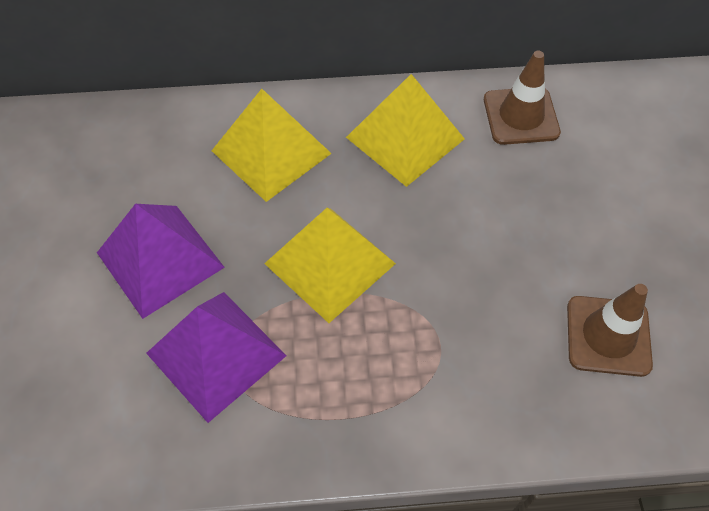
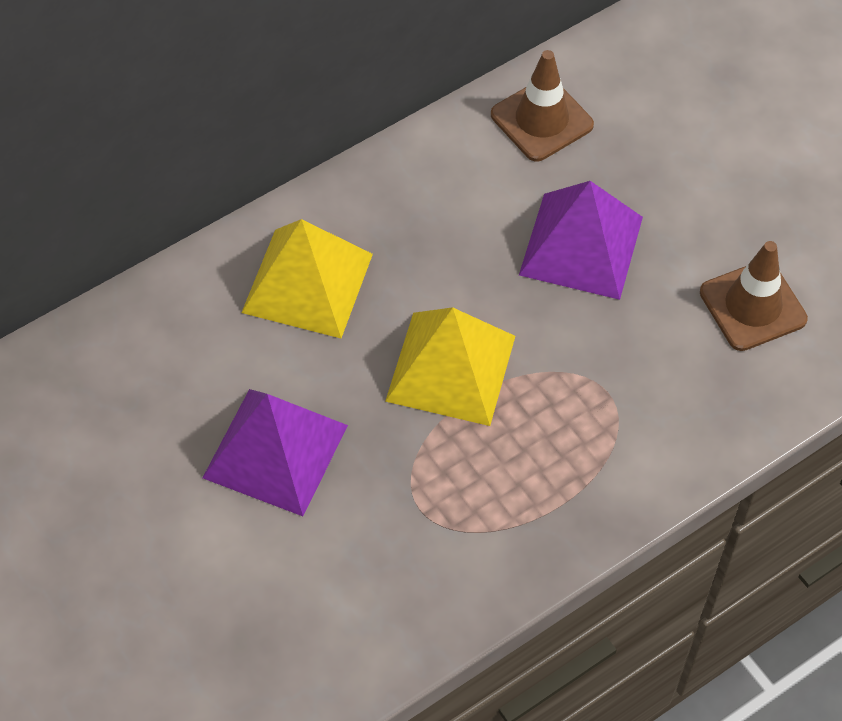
camera: 30 degrees left, 0 degrees up
purple pyramid [146,292,286,423] -> purple pyramid moved to [519,181,643,300]
yellow pyramid [346,74,465,187] -> none

